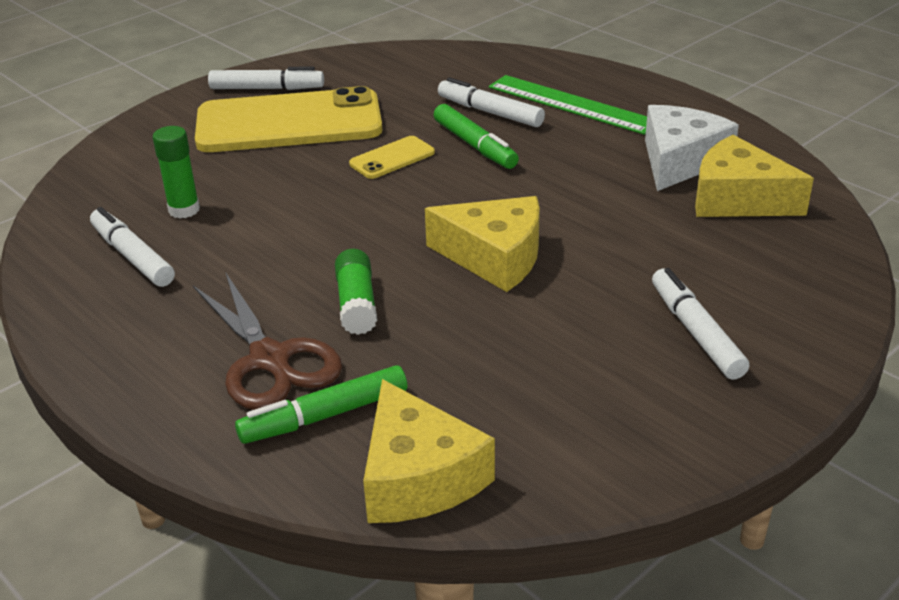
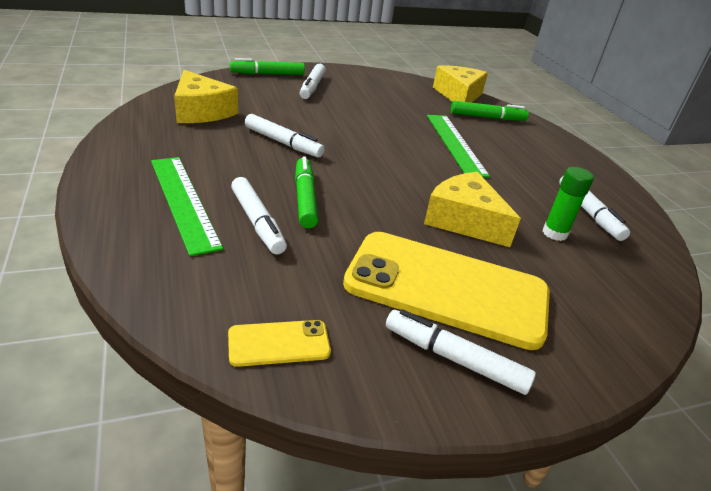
camera: 160 degrees left, 0 degrees up
brown scissors [193,272,342,410] -> none
green glue stick [335,249,377,335] -> green ruler [427,115,490,178]
yellow phone [349,136,435,179] -> yellow phone moved to [228,320,331,367]
yellow cheese [425,196,540,292] -> yellow cheese moved to [424,172,521,247]
white cheese [645,105,739,191] -> none
none -> green marker [230,58,305,75]
none -> white marker [245,114,325,158]

